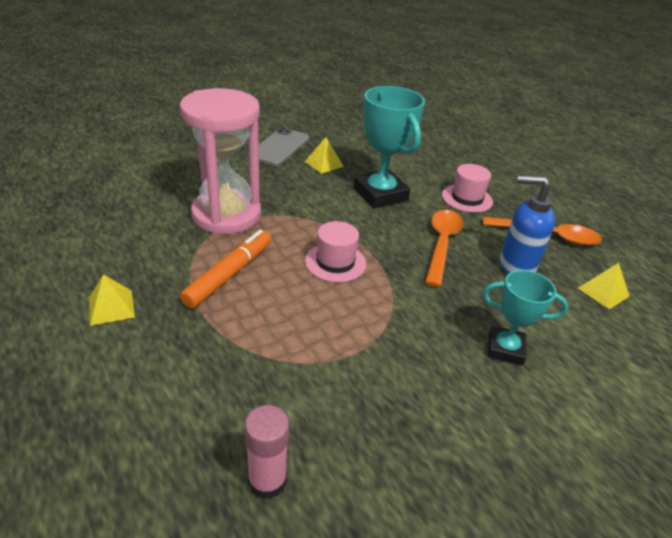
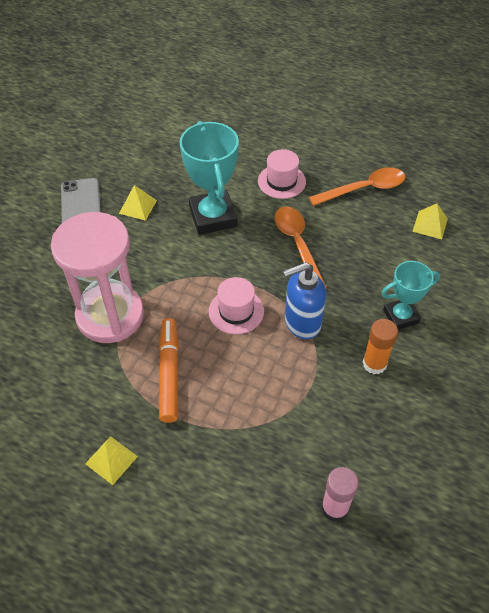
camera: 30 degrees left, 15 degrees up
turquoise trophy [353,86,425,208] -> turquoise trophy turned 45 degrees clockwise [179,121,239,235]
blue soap dispenser [499,175,555,274] -> blue soap dispenser moved to [283,262,326,339]
none -> orange glue stick [363,319,398,374]

